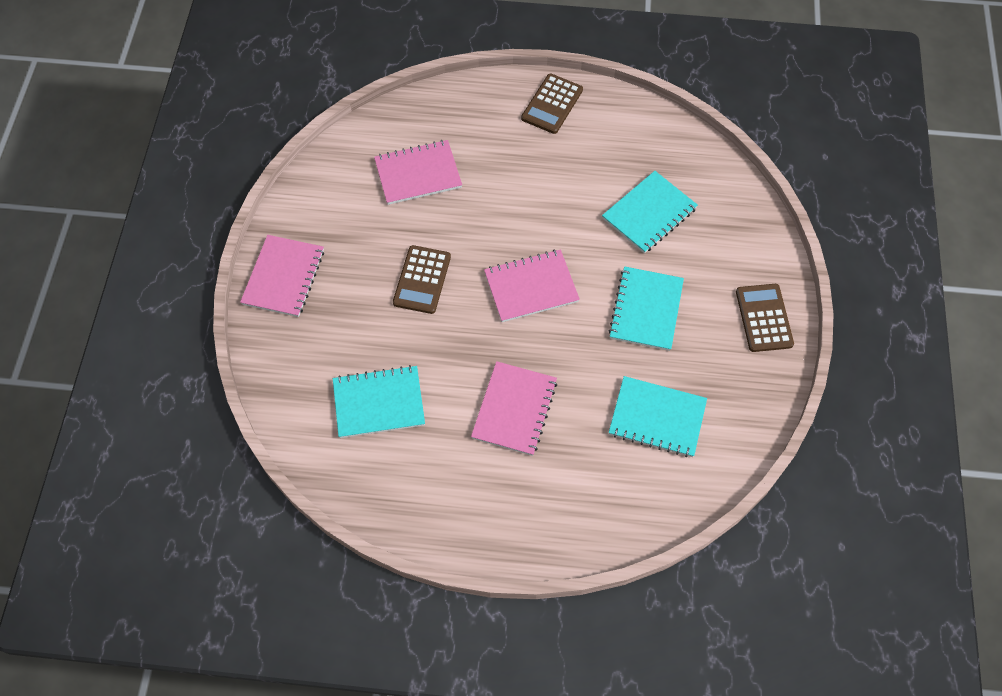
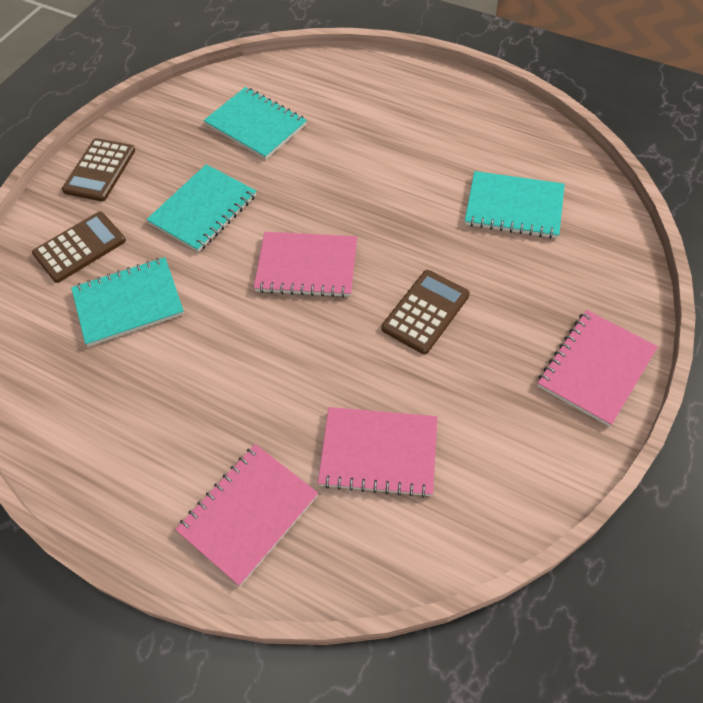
camera: 155 degrees left, 5 degrees down
pink notebook [471,361,557,456] -> pink notebook moved to [175,444,318,586]
brown calculator [521,74,583,134] -> brown calculator moved to [32,211,126,283]

